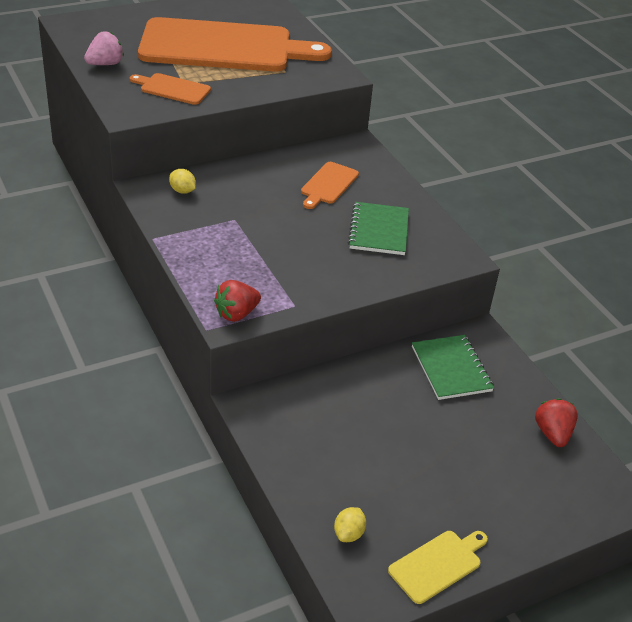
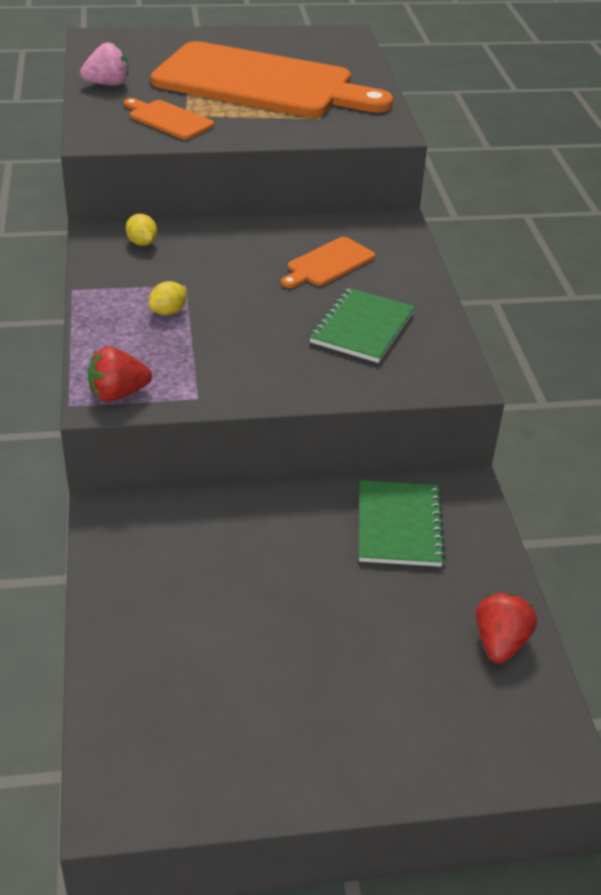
camera: 20 degrees right, 0 degrees up
yellow lemon [334,507,366,542] -> yellow lemon moved to [149,281,187,315]
yellow cutting board [388,531,488,604] -> none

